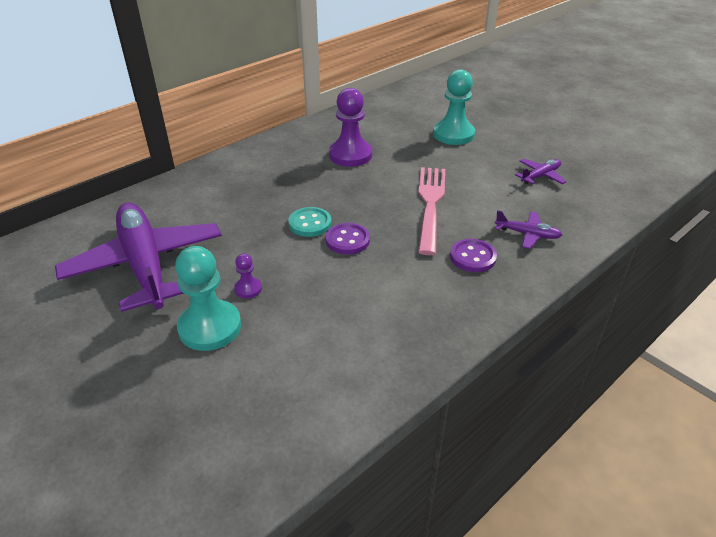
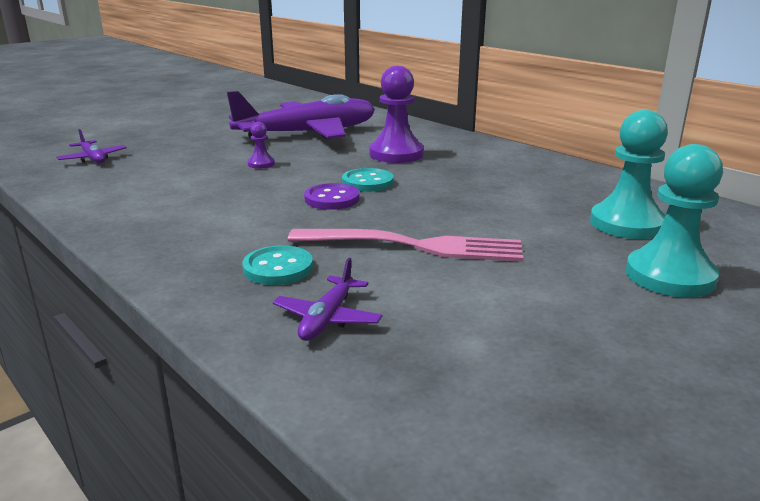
camera: 90 degrees right, 15 degrees down
turquoise pawn [175,246,241,351] -> turquoise pawn moved to [590,110,668,239]
purple pawn [329,88,372,167] -> purple pawn moved to [370,66,424,163]
purple button [450,239,497,272] -> turquoise button [242,245,313,285]
purple plane [515,159,567,184] -> purple plane moved to [56,129,127,163]

